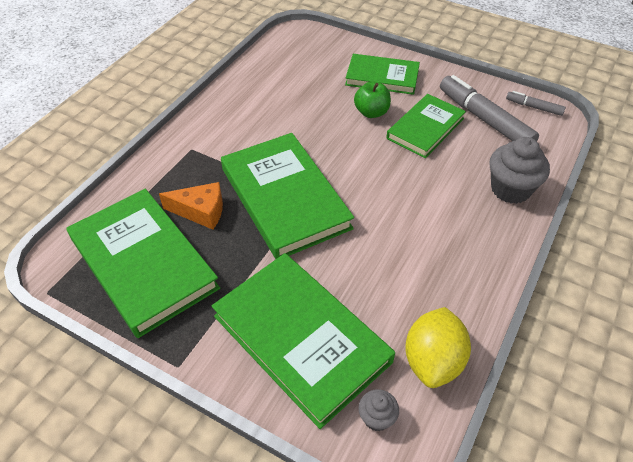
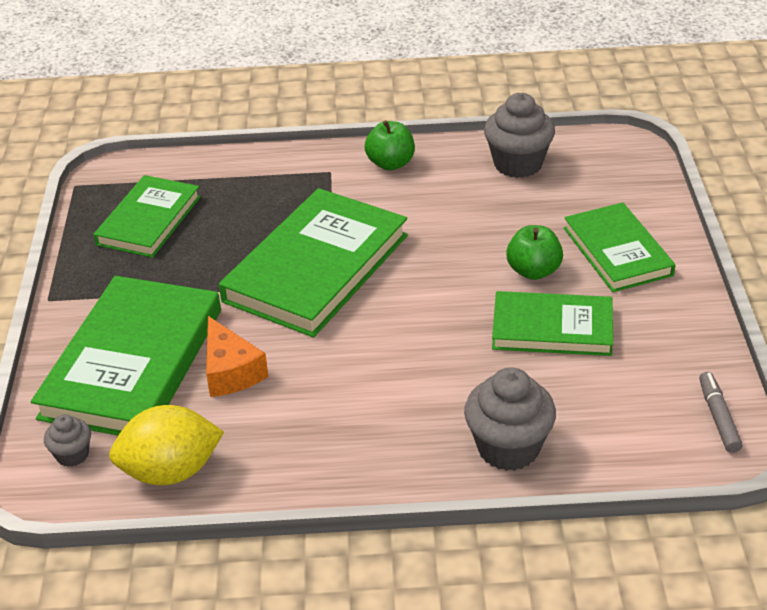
camera: 60 degrees right, 10 degrees down
green book [67,189,220,338] -> green book [93,175,201,258], size x0.62
orange cheese [159,182,223,230] -> orange cheese moved to [206,316,269,397]
grey marker [440,75,539,141] -> none
none -> green apple [365,120,415,170]
none -> grey cupcake [484,93,555,178]

